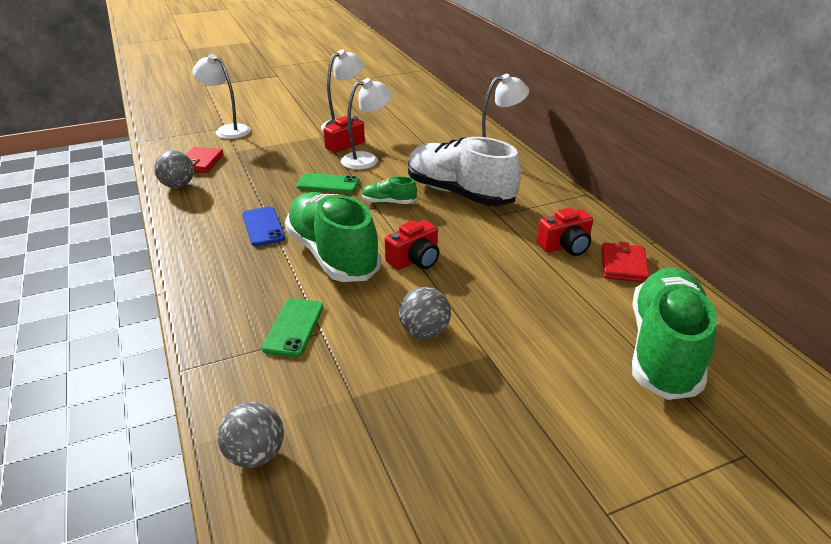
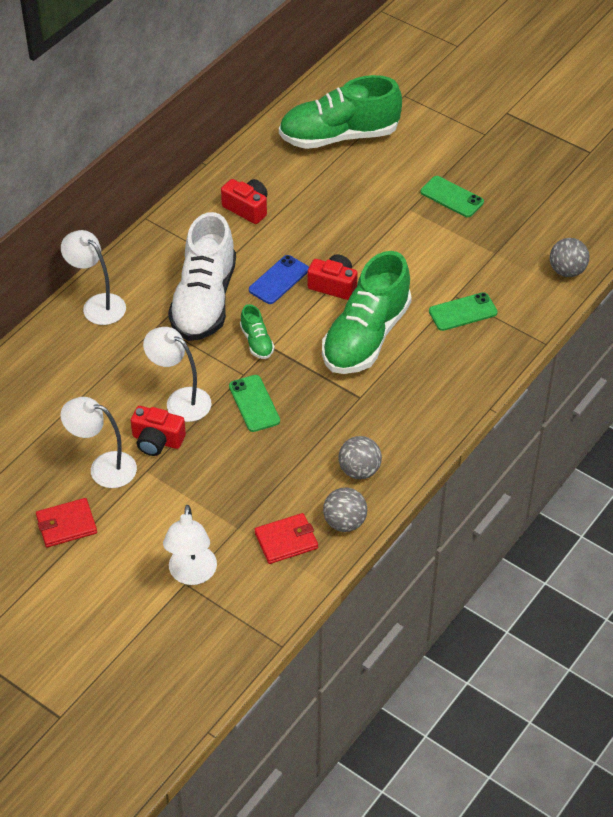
camera: 120 degrees left, 15 degrees up
blue phone [242,206,285,246] -> blue phone moved to [249,255,309,304]
grey ball [399,287,451,339] -> grey ball moved to [338,436,382,479]
red wallet [601,242,650,282] -> red wallet moved to [36,498,97,547]
none -> green phone [421,176,484,217]

